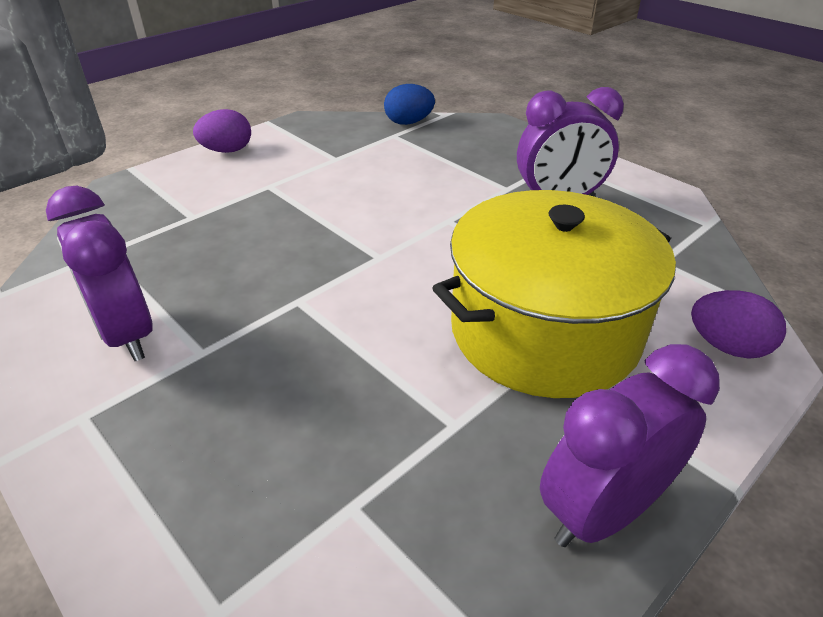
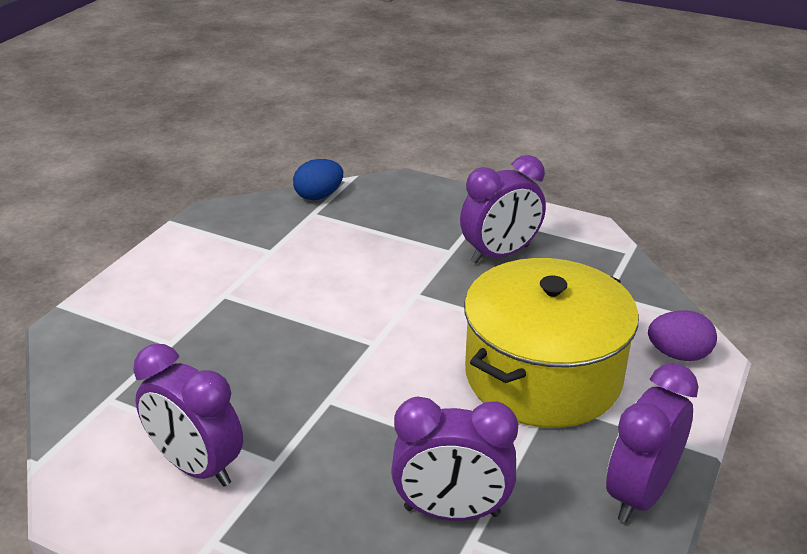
camera: 20 degrees left, 5 degrees down
purple egg [193,109,251,153] -> none
none -> purple clock [391,396,518,521]

